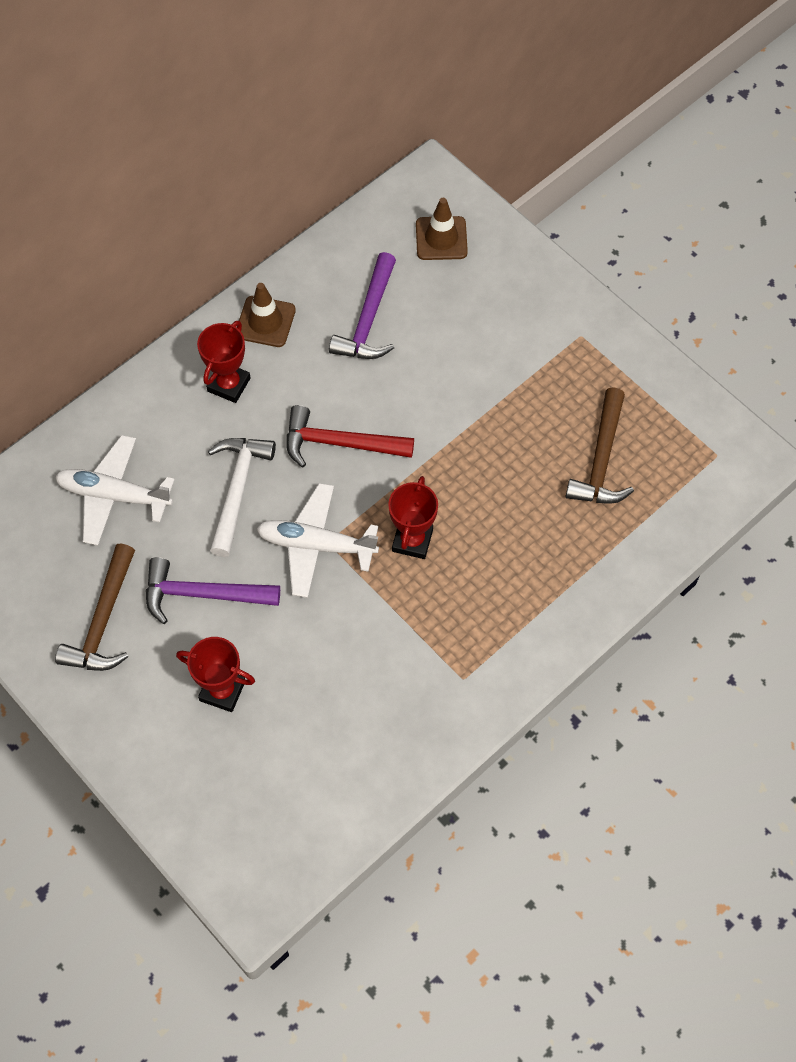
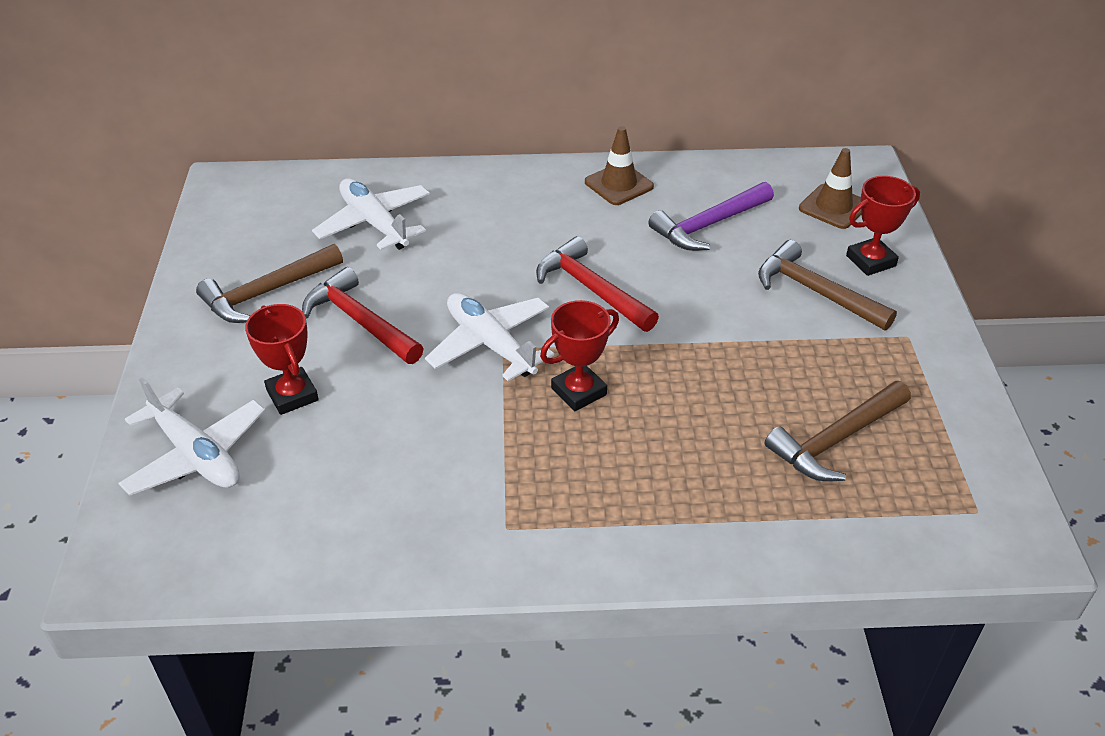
camera: 40 degrees right, 20 degrees down
purple hammer [146,557,280,624] -> red hammer [302,267,424,364]
red trophy [197,320,251,403] -> red trophy moved to [846,176,920,276]
white hammer [208,438,276,557] -> none
none -> white plane [118,377,265,496]
none -> brown hammer [758,240,897,331]

